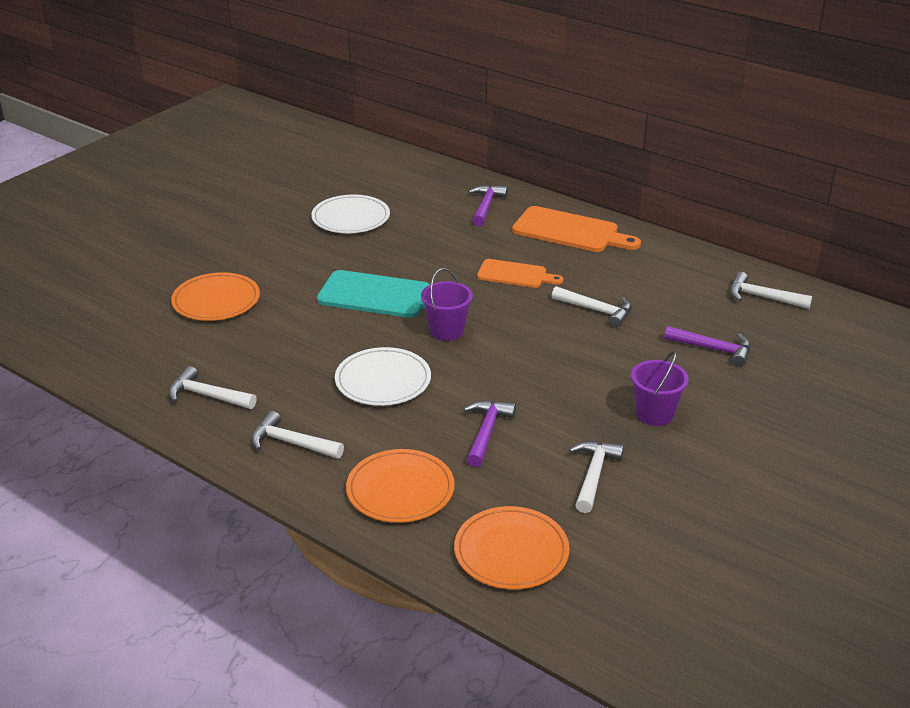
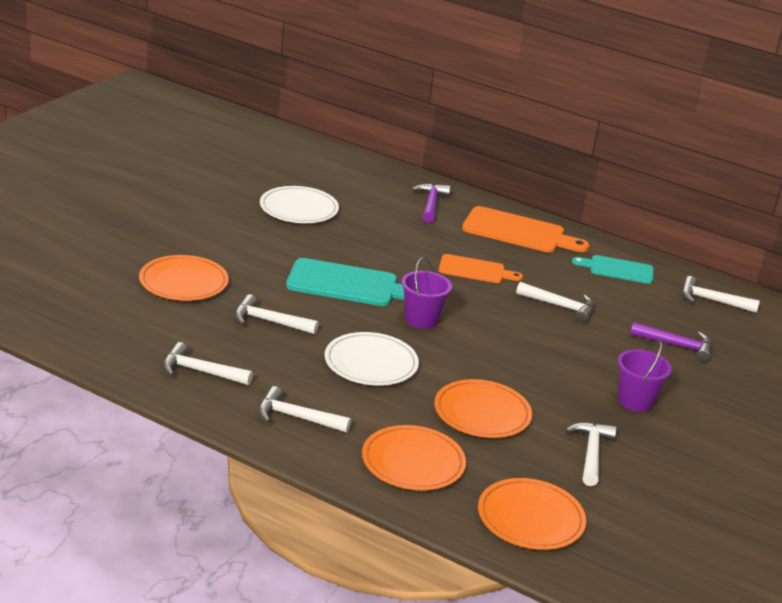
camera: 10 degrees left, 5 degrees down
purple hammer [464,400,516,467] -> orange plate [434,379,532,438]
none -> white hammer [235,294,319,334]
none -> turquoise cutting board [572,255,654,284]

